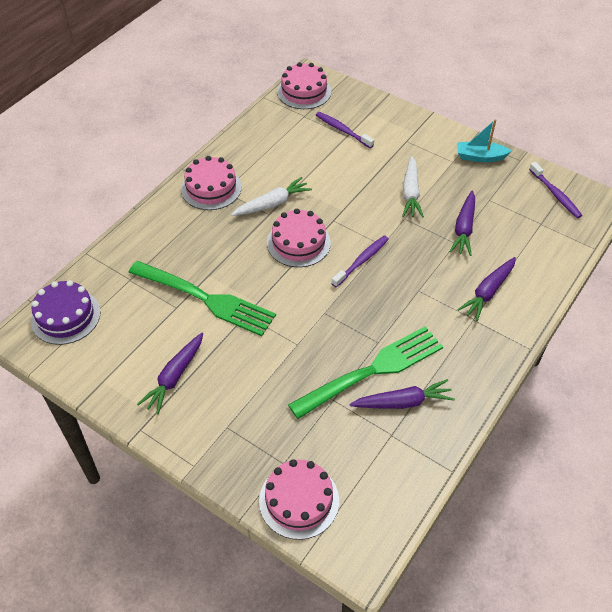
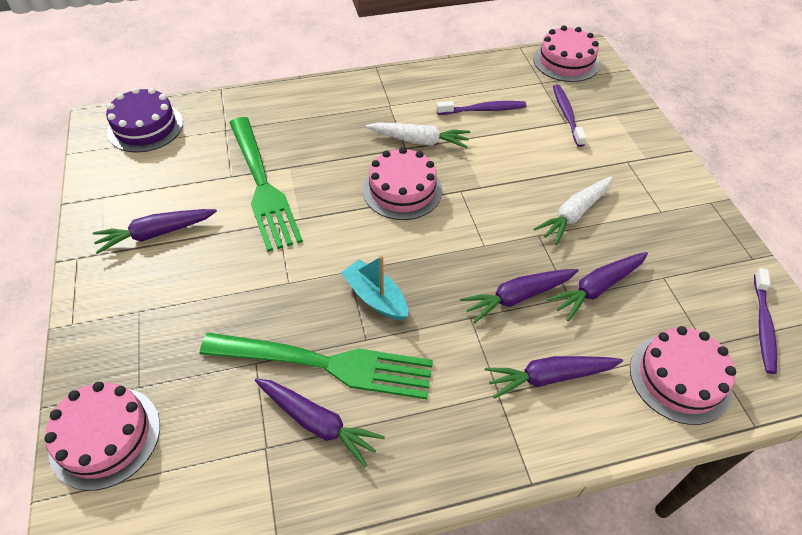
camera: 40 degrees right, 0 degrees up
pink cake [181,156,242,210] -> pink cake moved to [630,326,736,425]
purple toothbrush [331,235,389,287] -> purple toothbrush moved to [437,101,526,115]
turquoise boat [457,119,512,162] -> turquoise boat moved to [341,256,408,321]
none -> purple carrot [460,269,579,324]

